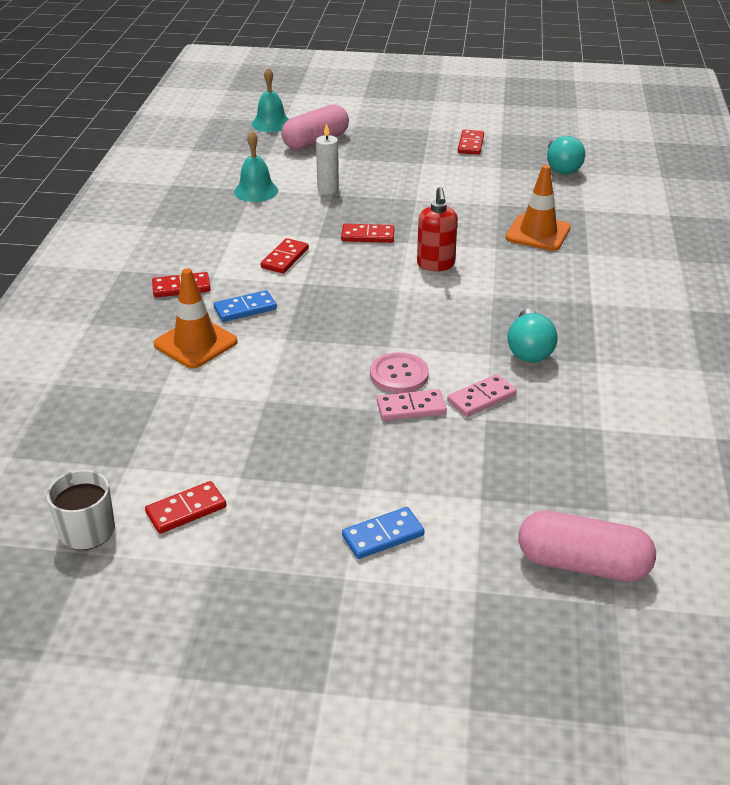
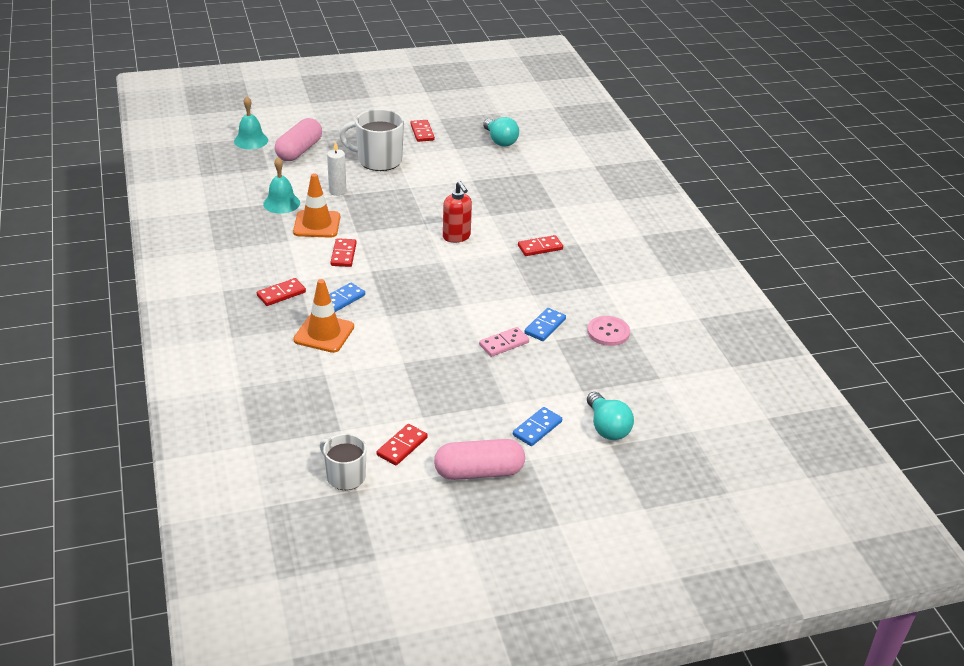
camera: 25 degrees left, 0 degrees up
red domino [341,224,394,243] -> red domino moved to [518,235,563,256]
pink button [370,352,429,393] -> pink button moved to [587,316,630,346]
pink domino [447,374,517,417] -> blue domino [524,308,566,341]
orange traffic cone [506,165,571,251] -> orange traffic cone moved to [293,173,340,238]
turquoise light bulb [508,309,558,363] -> turquoise light bulb moved to [587,392,634,440]
pink capsule [518,511,656,582] -> pink capsule moved to [434,439,525,480]
none -> white mug [339,109,404,171]

